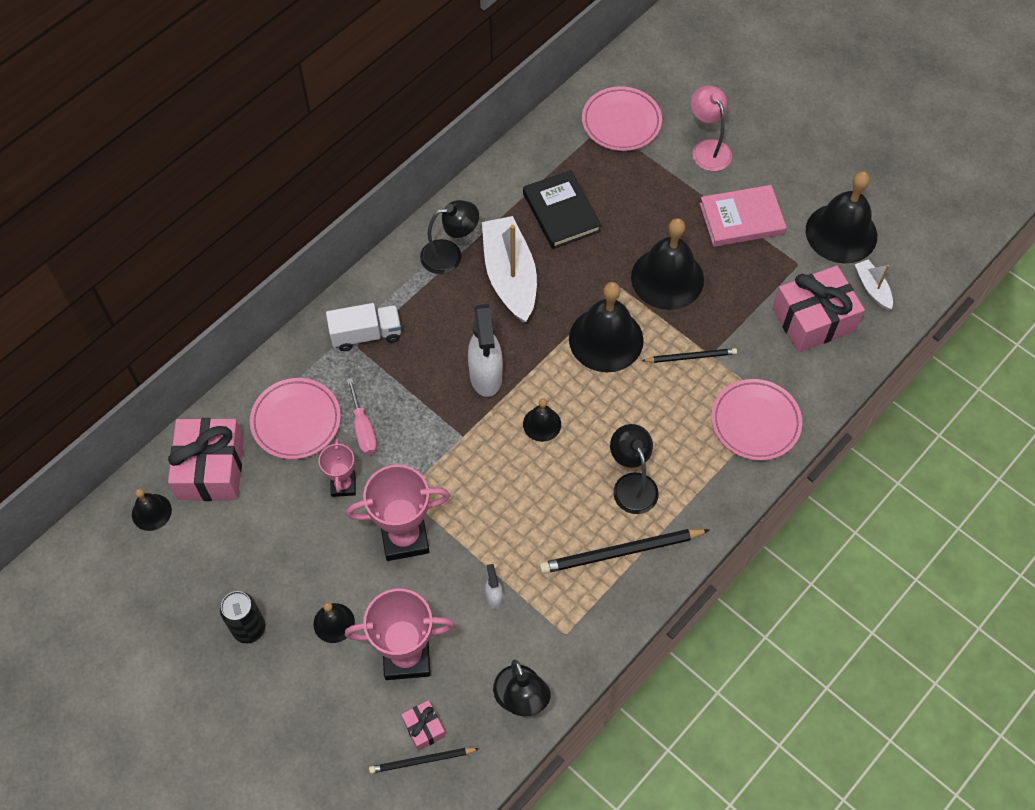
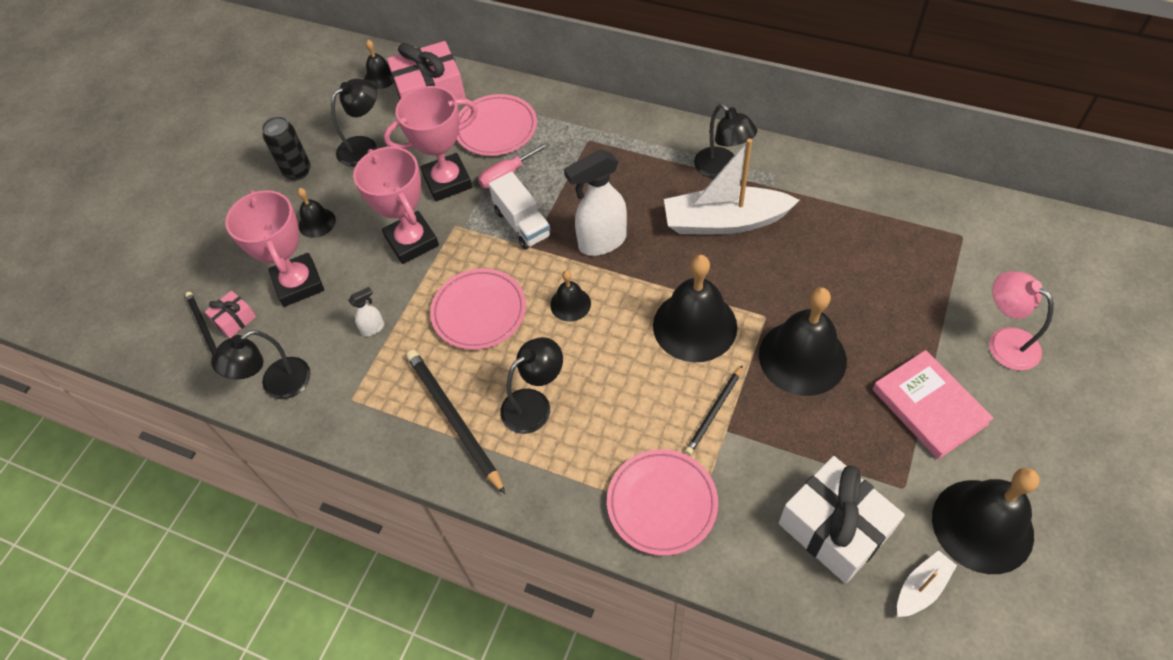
camera: 75 degrees right, 5 degrees down
pink trophy [318,438,356,497] -> pink trophy [384,86,478,201], size x1.75
white truck [326,303,401,351] -> white truck moved to [489,172,552,249]
white boat [482,216,537,322] -> white boat turned 150 degrees counterclockwise [664,138,800,234]
black book [523,170,602,249] -> none
pink plate [582,86,662,151] -> pink plate moved to [430,268,526,350]
black pencil [642,348,737,363] -> black pencil turned 60 degrees clockwise [685,365,743,455]
pink lamp [691,86,732,171] -> pink lamp turned 90 degrees counterclockwise [989,271,1054,370]
pink gift [772,266,865,352] -> white gift [779,456,905,584]
none -> black lamp [331,79,377,167]

